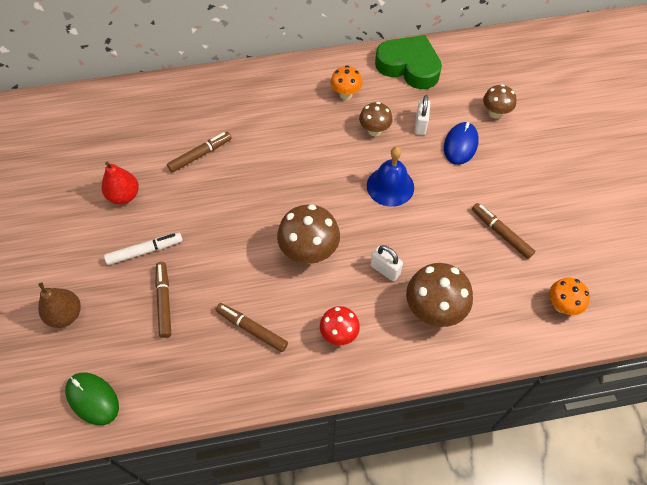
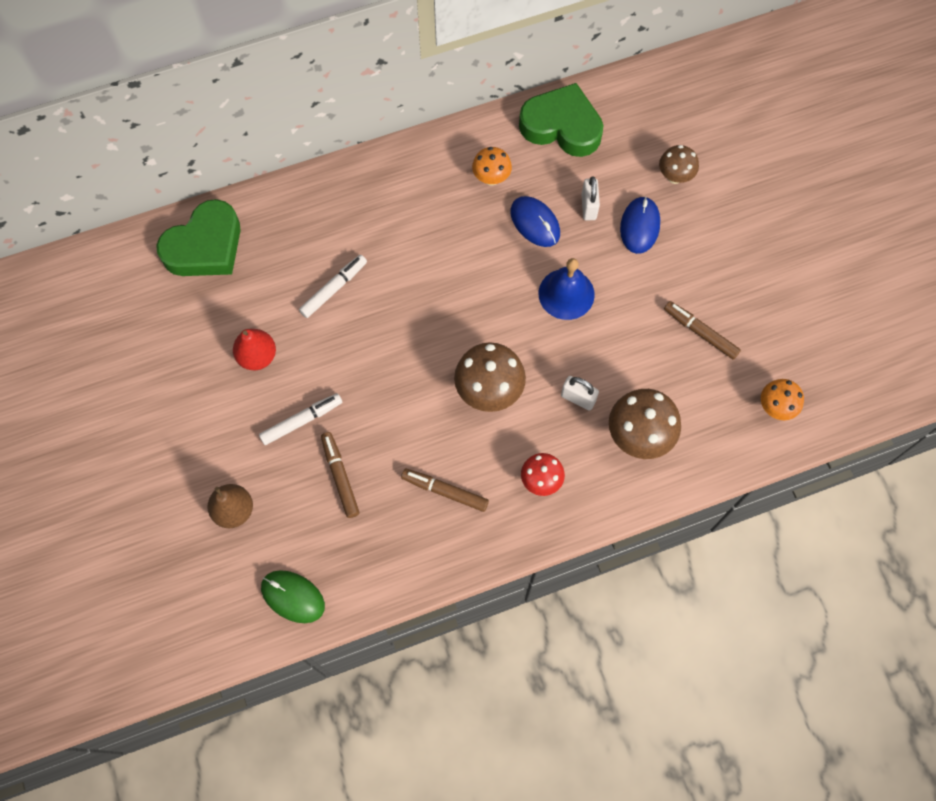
camera: 10 degrees left, 10 degrees up
brown marker [167,132,232,173] -> white marker [299,255,367,318]
brown mushroom [359,102,393,136] -> blue mouse [511,196,560,247]
none -> green heart [156,199,241,276]

